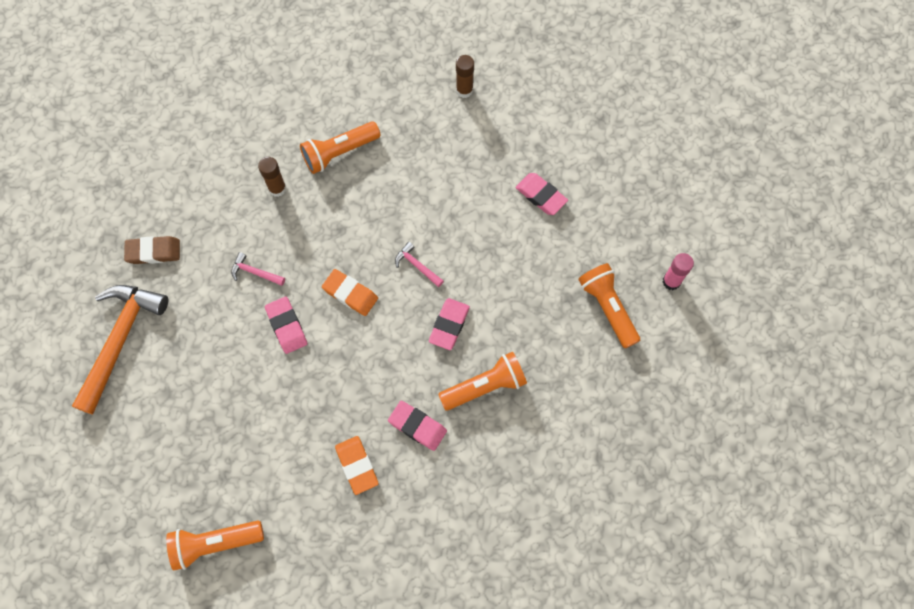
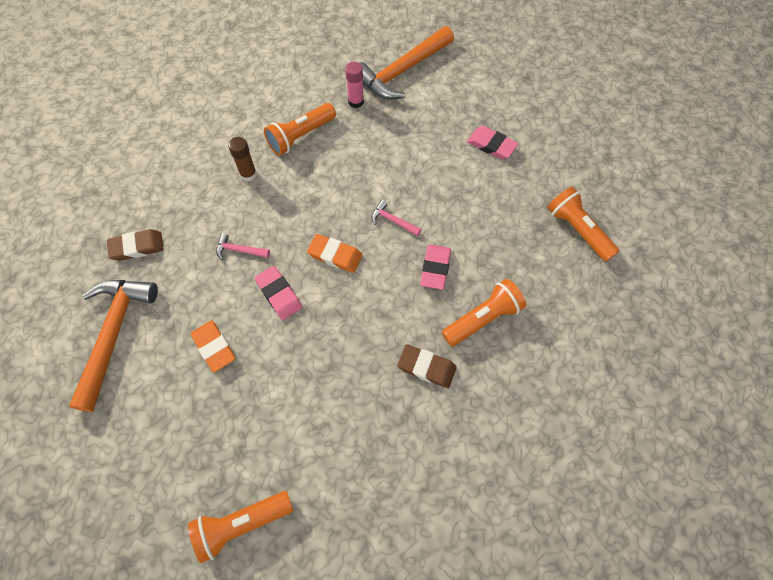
camera: 10 degrees left, 5 degrees down
orange eraser [335,436,378,495] -> orange eraser moved to [191,320,235,373]
pink eraser [388,401,447,451] -> brown eraser [397,344,457,388]
brown glue stick [456,55,474,98] -> orange hammer [360,26,454,100]
pink glue stick [663,253,694,290] -> pink glue stick moved to [345,62,364,108]

